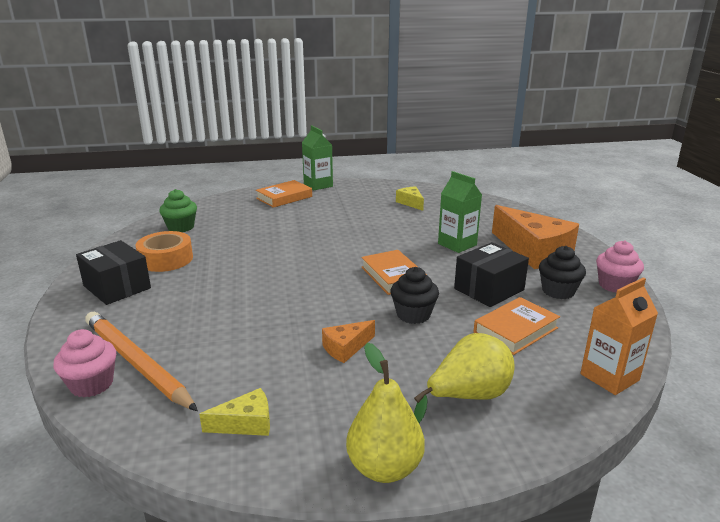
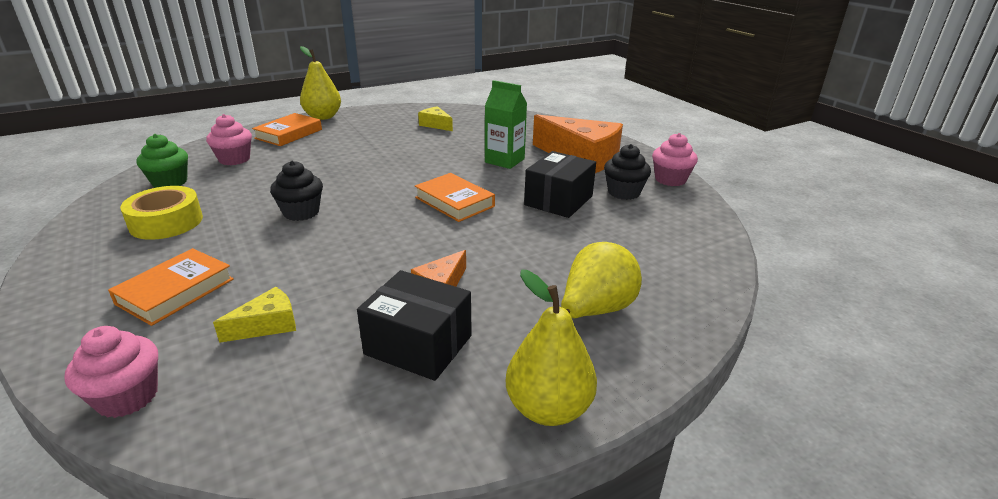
camera: 20 degrees left, 5 degrees up
black box [76,240,151,305] -> black box moved to [357,270,472,381]
orange pencil [85,312,198,411] -> none
orange tape [135,231,193,272] -> yellow tape [120,186,203,240]
yellow cheese [199,388,270,436] -> yellow cheese moved to [213,287,296,343]
green carton [302,126,333,190] -> yellow pear [300,46,341,120]
black cupcake [391,267,439,324] -> black cupcake moved to [270,161,323,221]
orange book [474,297,560,355] -> orange book moved to [108,248,234,326]
orange carton [580,277,658,395] -> none
none -> pink cupcake [206,114,252,165]

